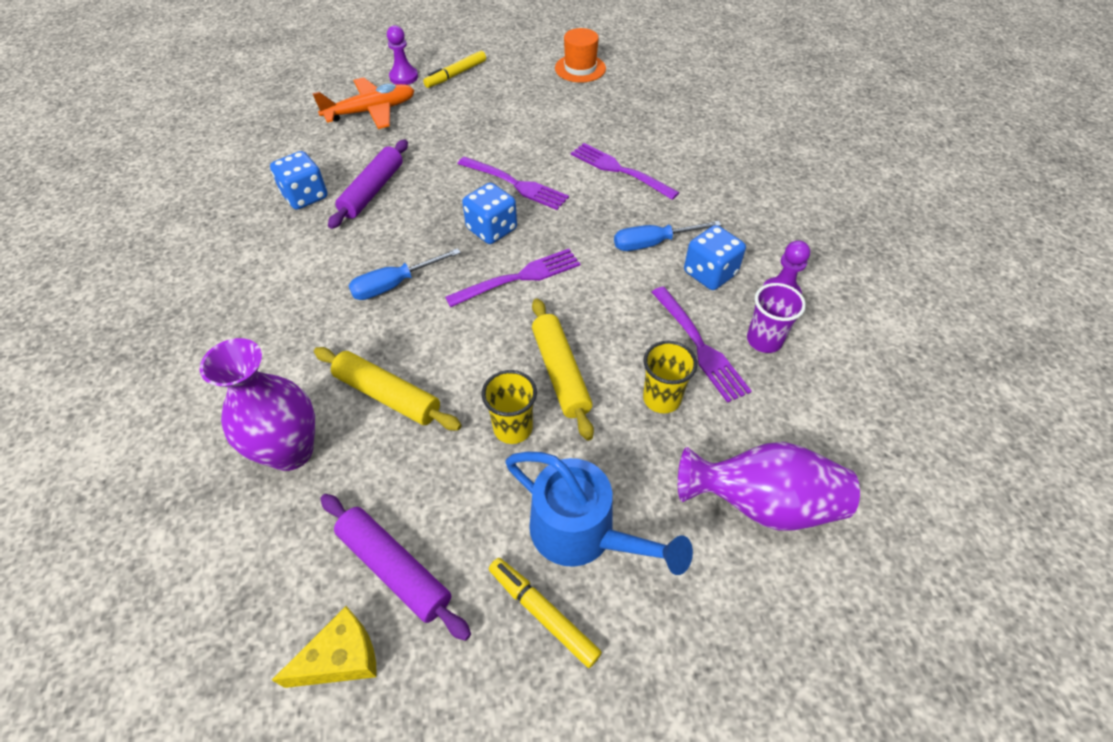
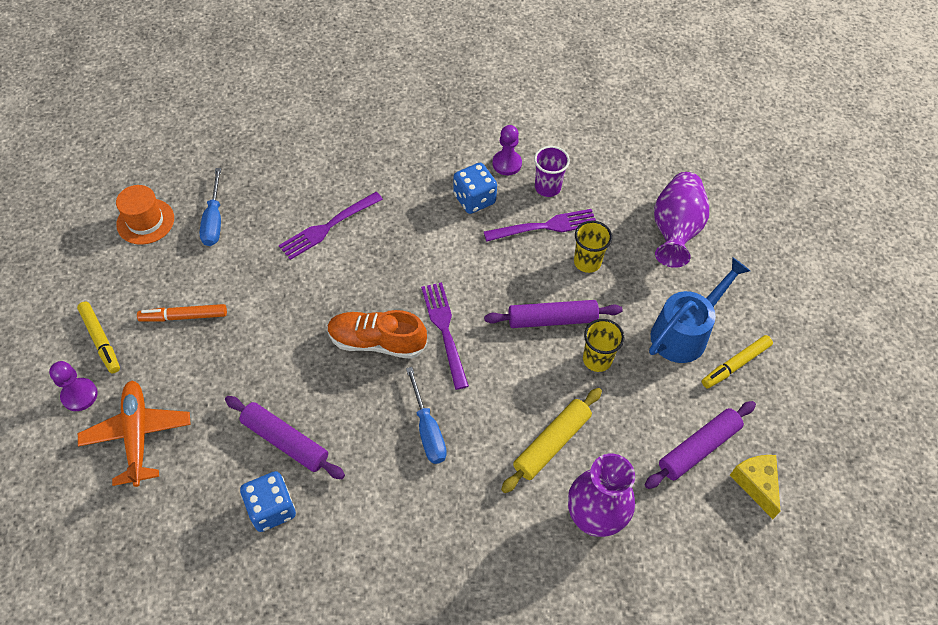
camera: 80 degrees left, 5 degrees up
purple fork [458,157,569,210] -> none
blue dice [462,183,517,244] -> orange shoe [327,310,427,359]
yellow rolling pin [532,298,594,441] -> purple rolling pin [484,300,622,328]
blue screwdriver [614,221,721,251] -> blue screwdriver moved to [199,168,221,246]
none -> orange marker [137,304,227,322]

